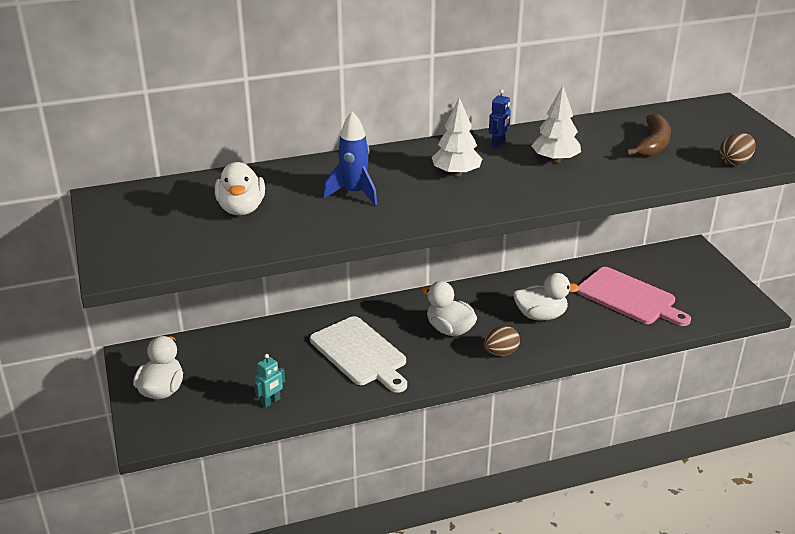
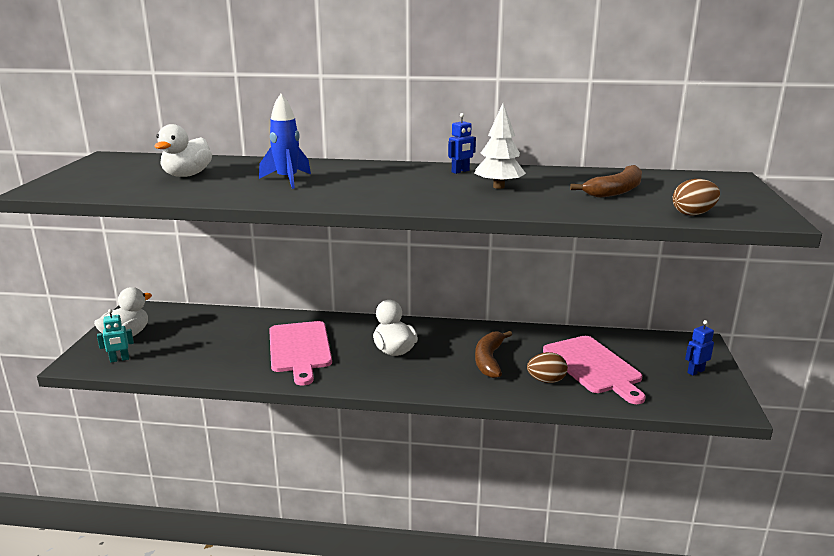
camera: 25 degrees right, 10 degrees down
turquoise robot [254,354,285,408] -> turquoise robot moved to [97,309,134,363]
white cutting board [310,316,407,393] -> pink cutting board [269,321,332,385]
white tree [432,97,482,177] -> none
brown egg [484,326,520,356] -> brown egg moved to [527,352,568,383]
white duck [513,273,580,321] -> brown banana [475,331,512,378]
none -> blue robot [685,320,714,376]

